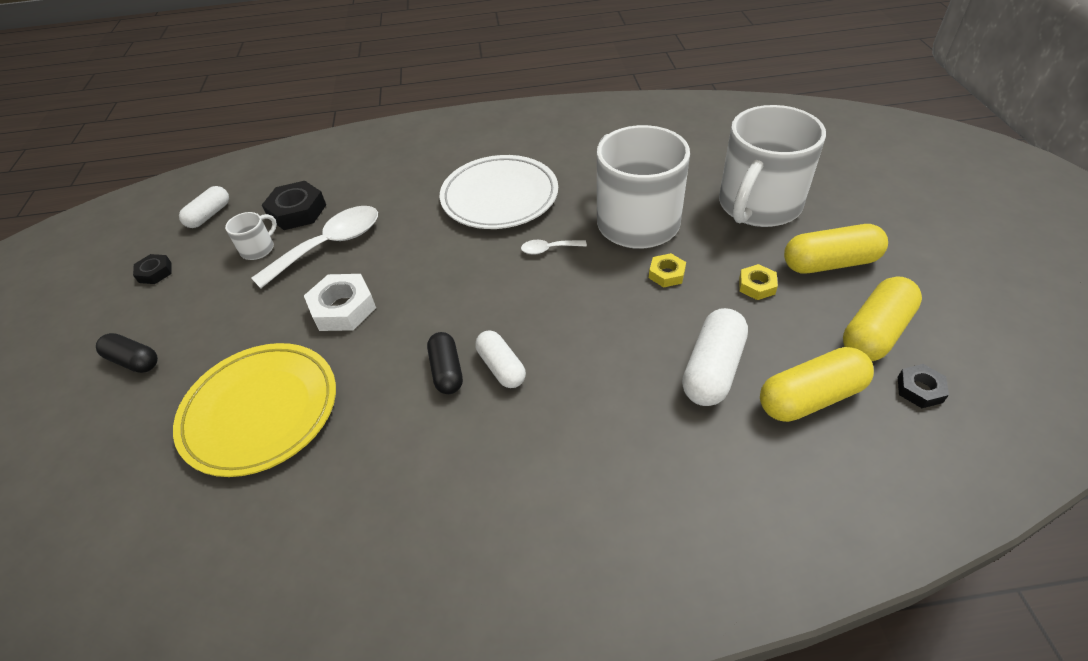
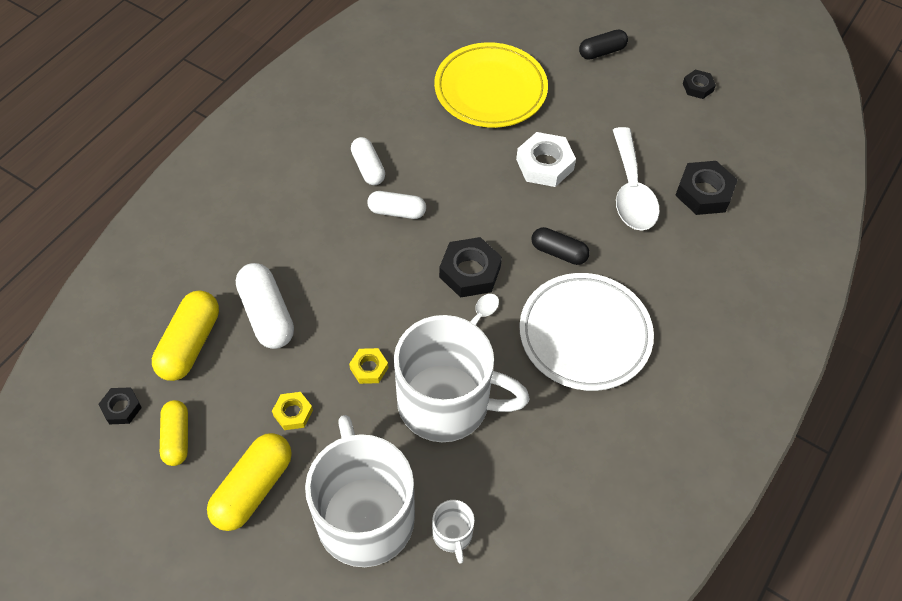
camera: 125 degrees right, 10 degrees up
white capsule [179,186,229,228] -> white capsule moved to [351,137,385,185]
white mug [225,212,277,260] -> white mug moved to [432,500,475,564]
black capsule [427,332,463,394] -> black capsule moved to [532,227,590,265]
yellow capsule [843,277,922,361] -> yellow capsule [160,400,188,466], size x0.65
none -> black nut [439,237,502,298]

